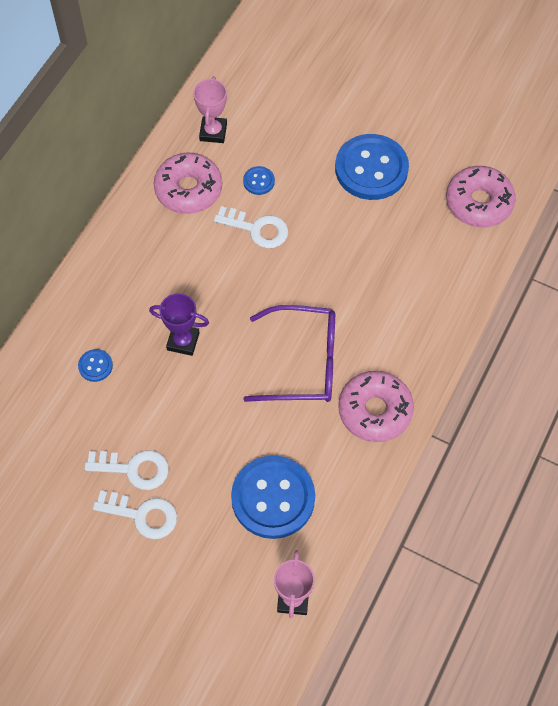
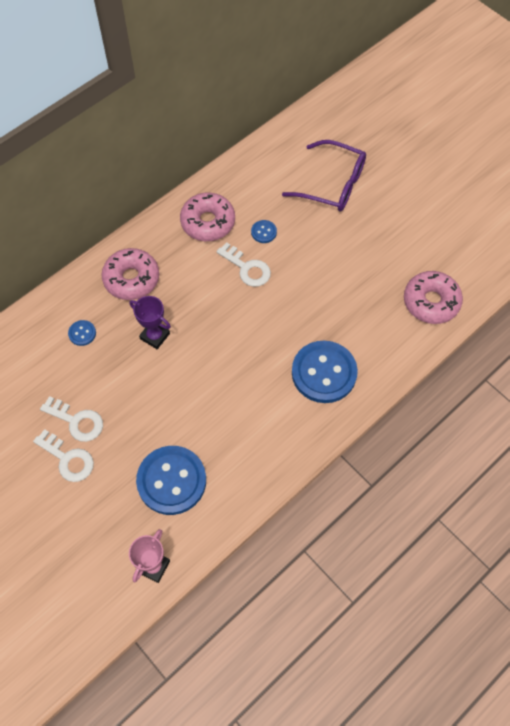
camera: 20 degrees right, 0 degrees up
pink trophy [193,76,227,143] -> none
purple glasses [243,305,335,402] -> purple glasses moved to [282,140,366,211]
blue button [335,134,409,200] -> blue button moved to [292,341,358,403]
pink donut [338,371,414,442] -> pink donut moved to [101,248,159,300]

